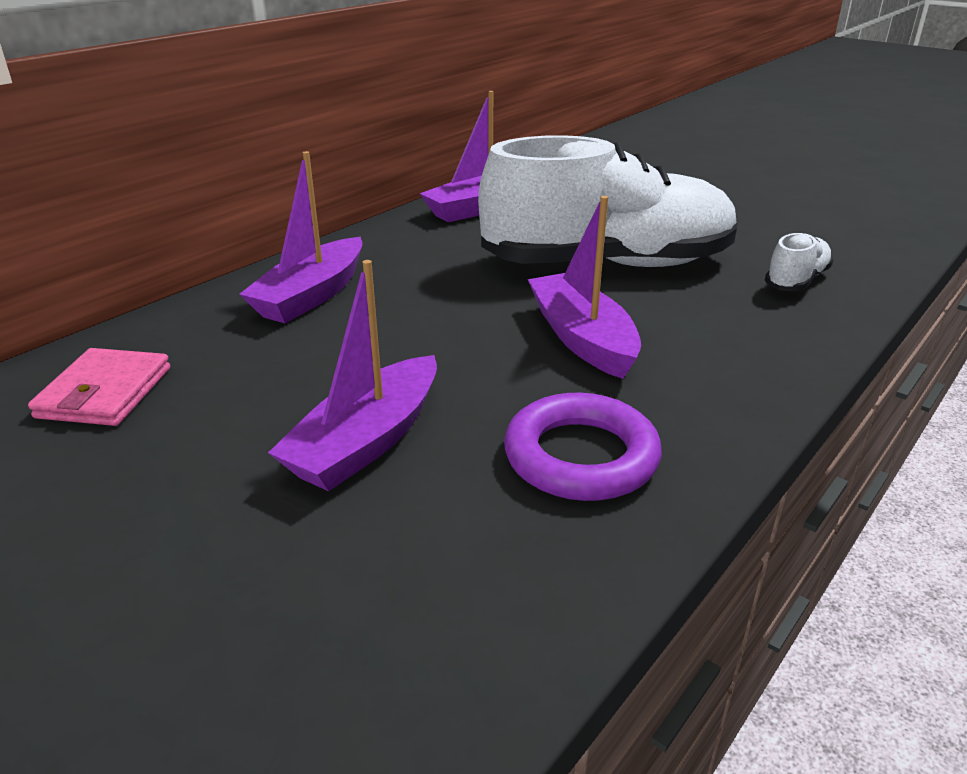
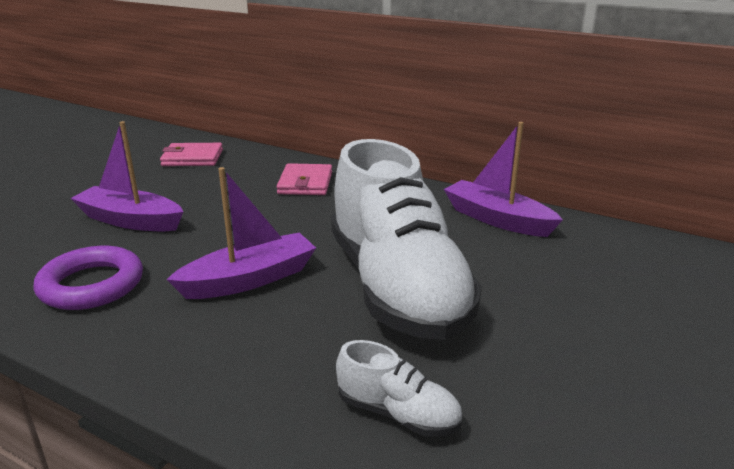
camera: 80 degrees right, 5 degrees down
purple boat [239,151,363,323] -> pink wallet [276,163,332,195]

